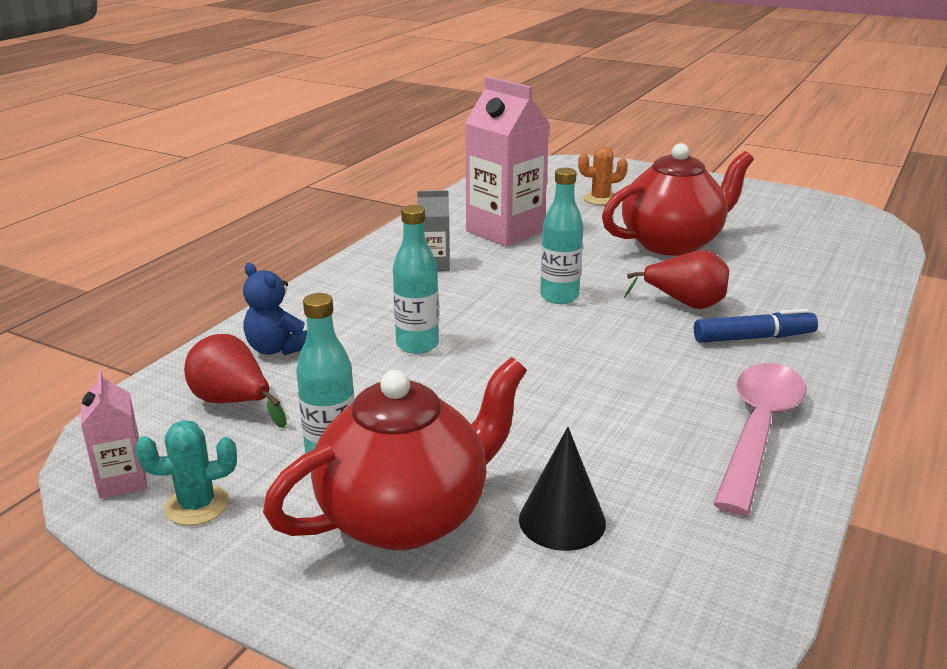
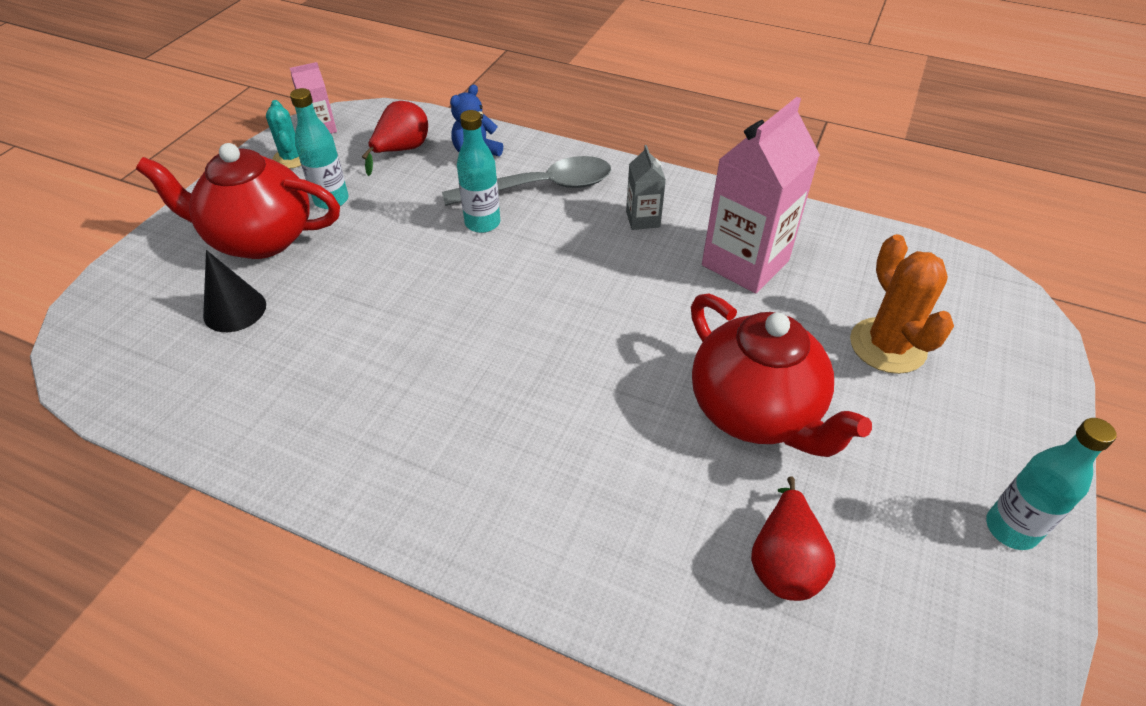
camera: 85 degrees right, 20 degrees up
red teapot [263,357,527,550] -> red teapot turned 135 degrees clockwise [136,143,340,259]
turquoise bottle [540,168,583,304] -> turquoise bottle moved to [986,418,1117,550]
orange cactus [578,146,628,205] -> orange cactus [850,234,954,374], size x1.60
red pear [624,250,729,309] -> red pear moved to [751,477,836,601]
blue marker [694,309,818,343] -> none
pink spoon [714,363,806,515] -> none
none -> grey spoon [442,156,611,206]

